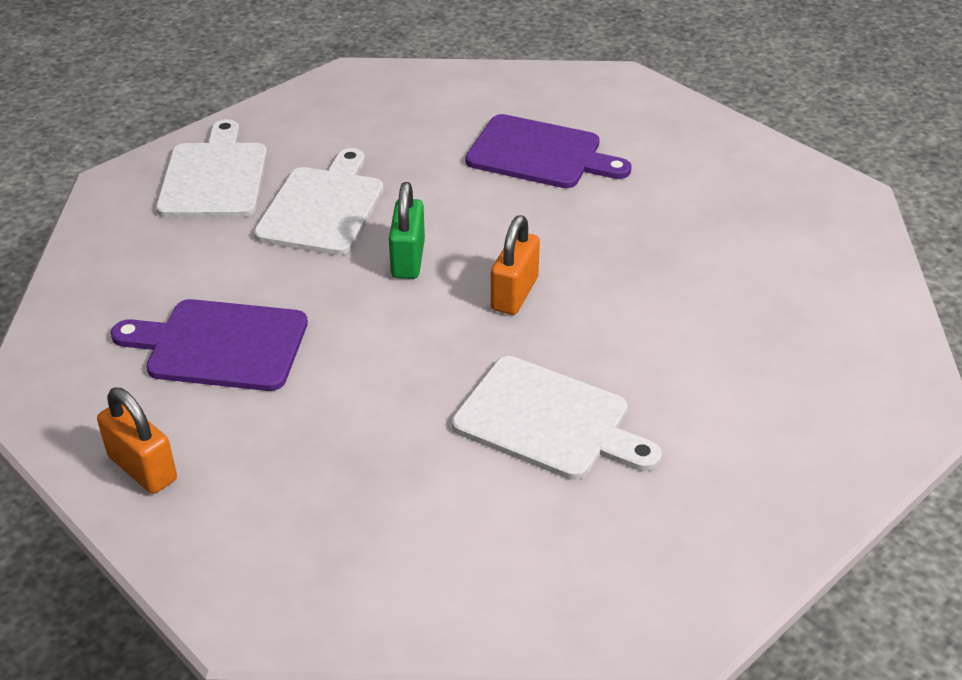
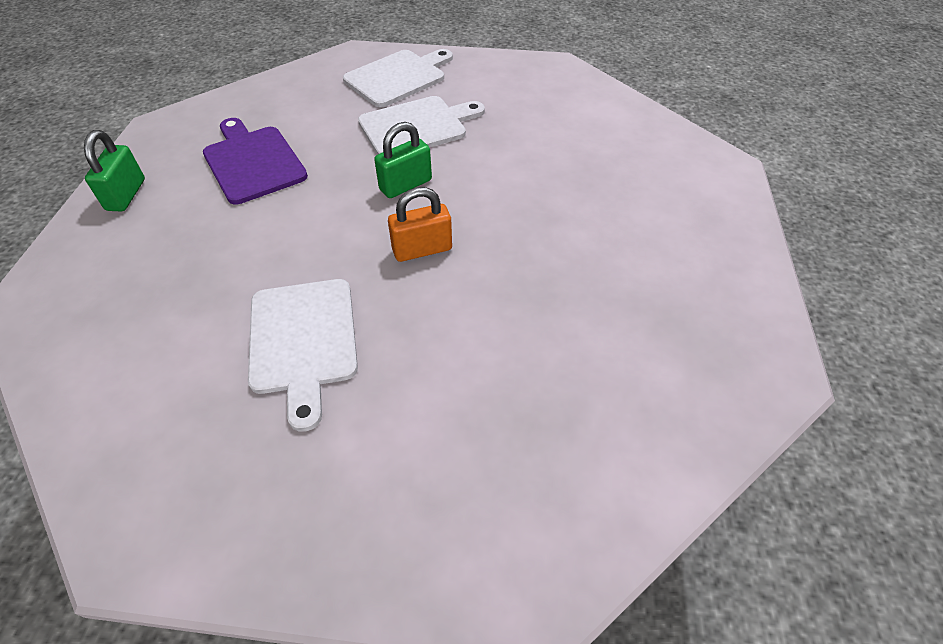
camera: 50 degrees right, 10 degrees up
orange padlock [97,388,177,494] -> green padlock [84,130,145,211]
purple cutting board [466,114,632,188] -> none

